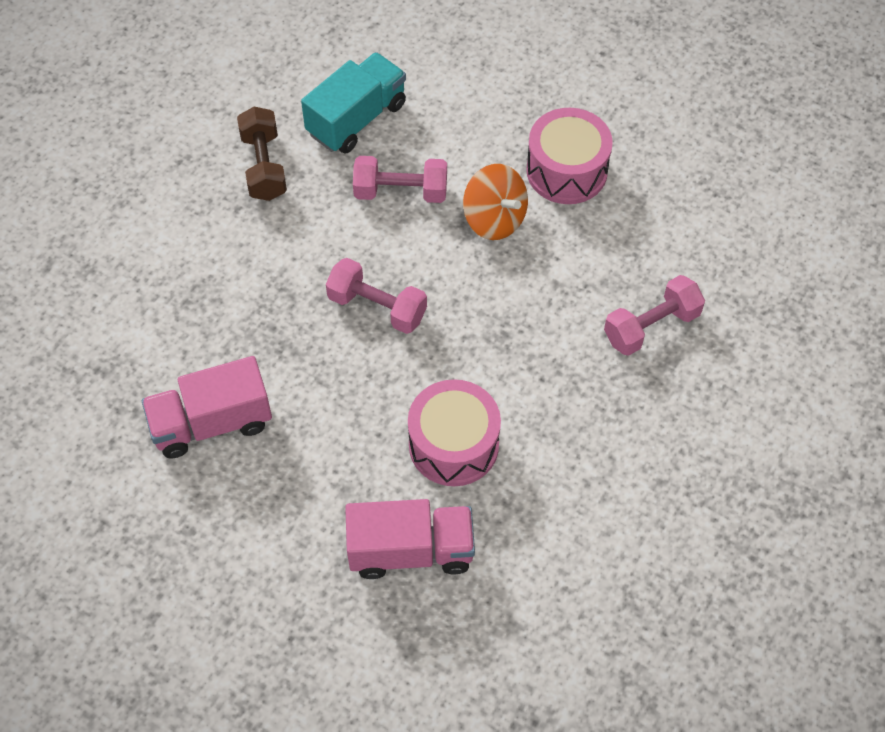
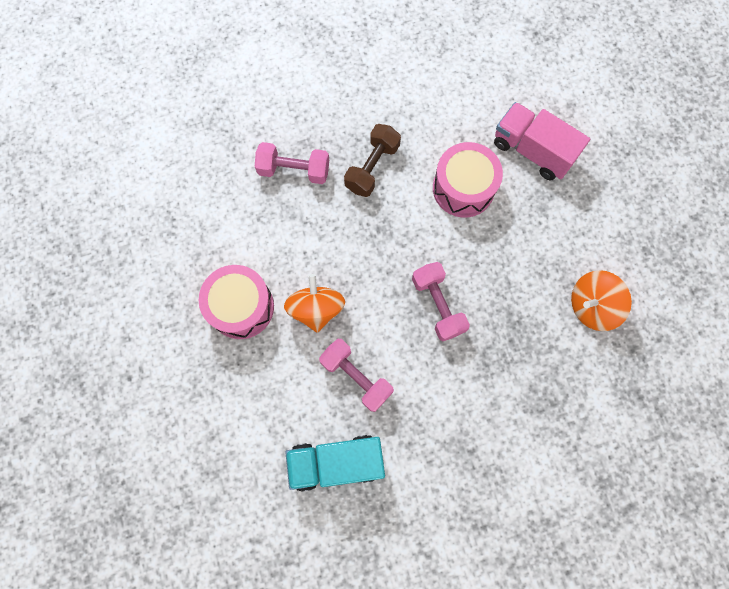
camera: 140 degrees left, 15 degrees up
pink truck [142,356,272,458] -> orange spinning top [571,270,632,331]
brown dumbbell [237,106,287,201] -> brown dumbbell moved to [344,124,401,197]

